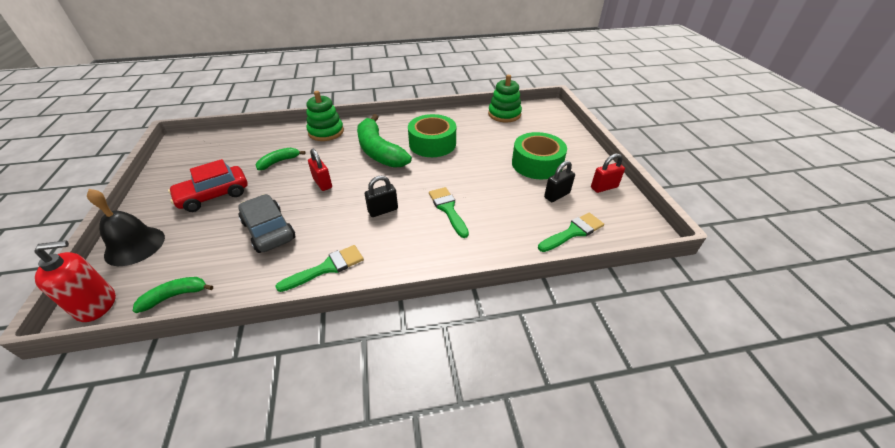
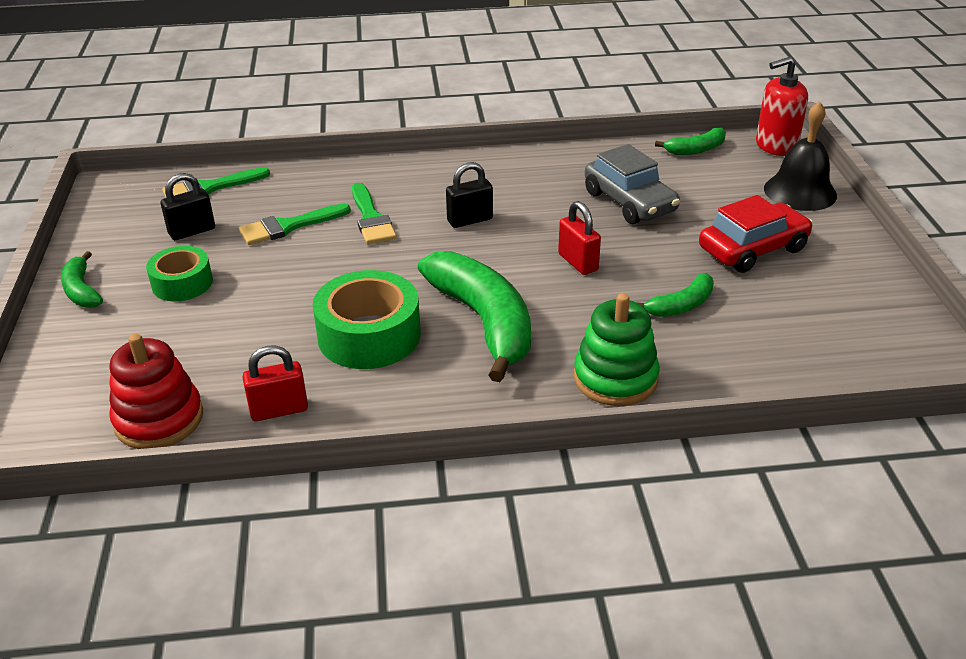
camera: 175 degrees left, 5 degrees down
green brush [275,245,364,292] -> green brush moved to [239,203,351,245]
green stacking toy [488,75,522,122] -> red stacking toy [109,333,203,449]
green tape [512,132,567,179] -> green tape [146,246,213,301], size x0.62
red padlock [591,153,625,193] -> red padlock moved to [243,345,308,421]
none -> green banana [61,251,103,308]

